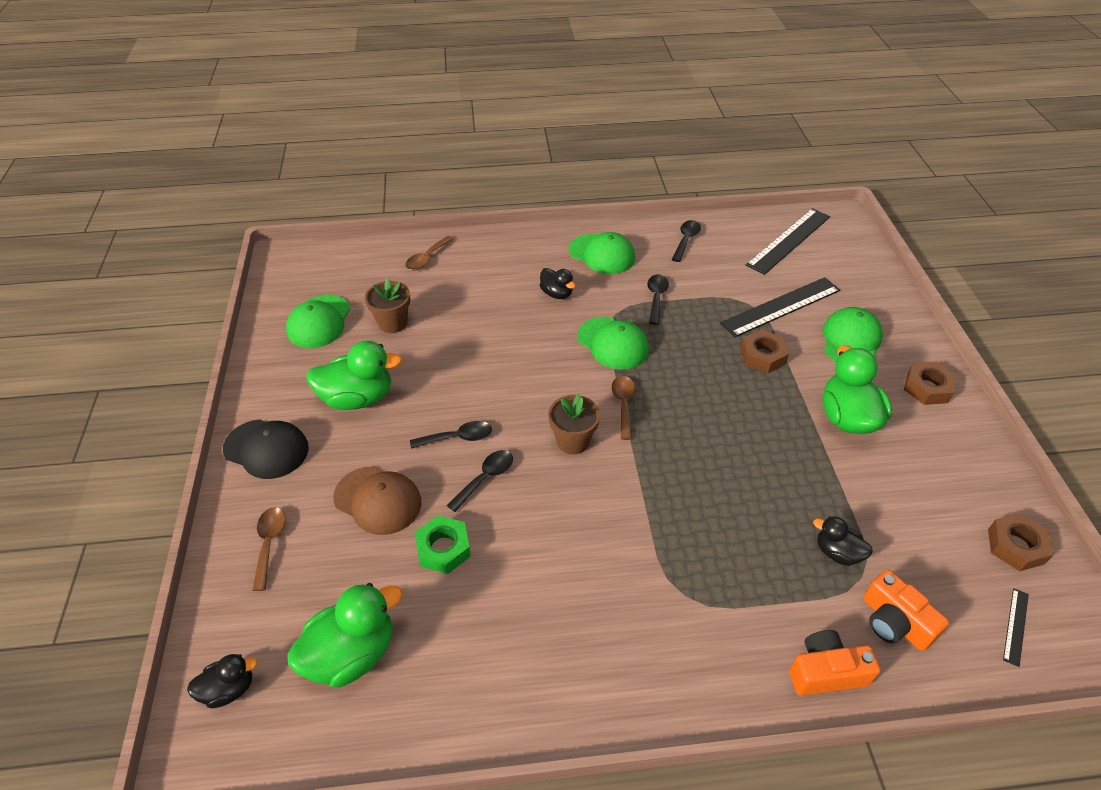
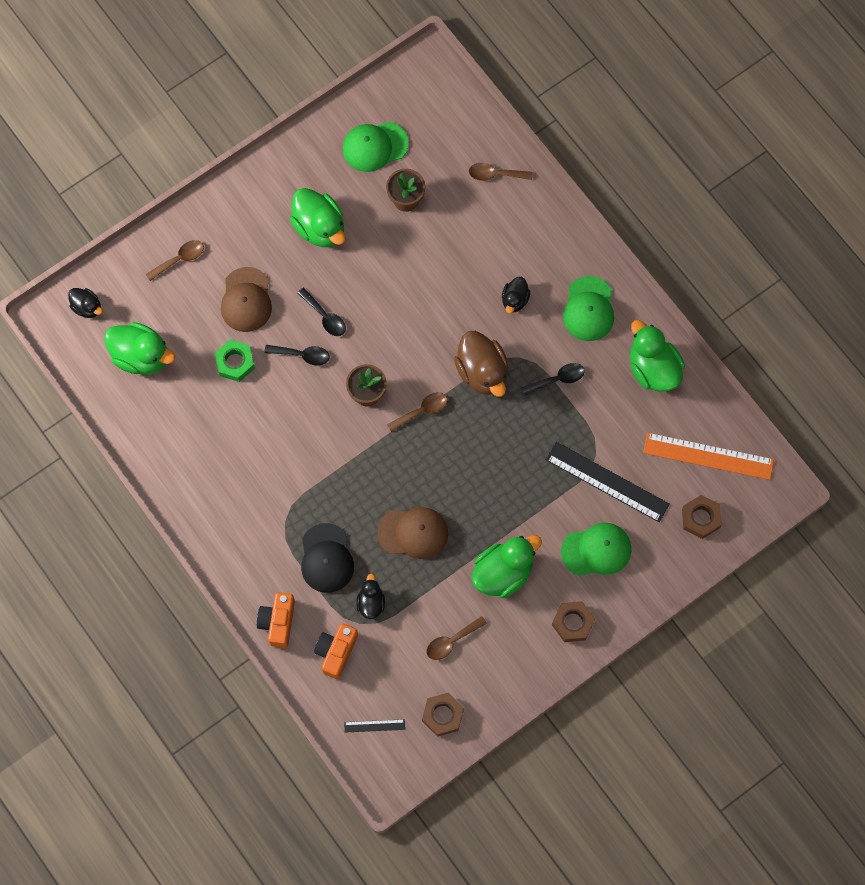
camera: 60 degrees right, 25 degrees up
black cap [223,419,309,479] -> black cap moved to [301,523,354,593]
green cap [577,317,649,370] -> brown duck [454,331,508,397]
black spoon [672,220,701,262] -> green duck [630,320,685,392]
brown nut [741,329,789,373] -> brown nut moved to [682,495,722,539]
black ruler [746,208,830,275] -> orange ruler [643,433,774,480]
orange camera [789,630,881,696] -> orange camera turned 135 degrees counterclockwise [257,592,295,648]
none -> brown cap [377,507,448,559]
none -> brown spoon [427,616,487,660]

